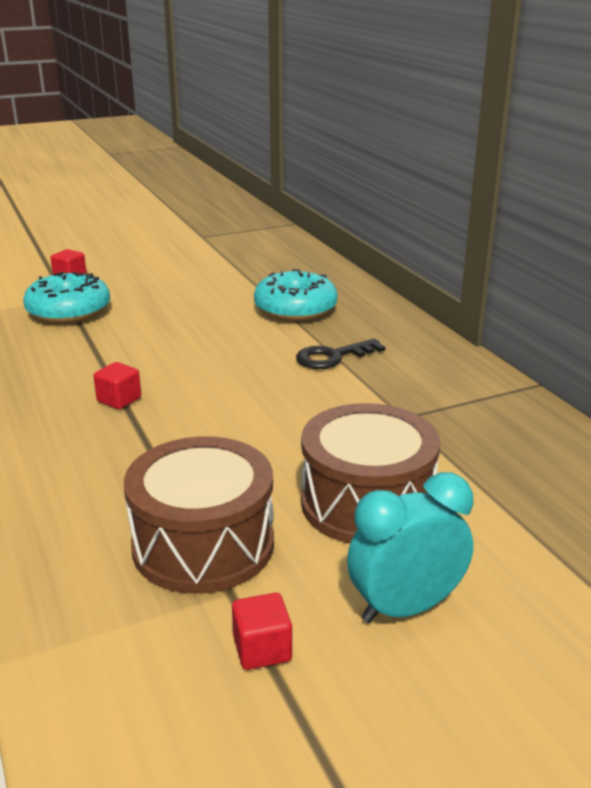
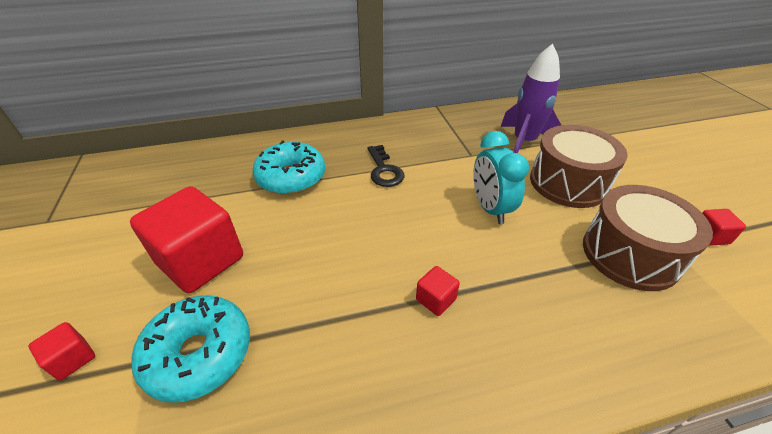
camera: 80 degrees left, 15 degrees up
turquoise clock [347,472,473,623] -> turquoise clock moved to [473,131,529,224]
none -> red cube [130,186,243,293]
none -> purple rocket [501,44,561,153]

